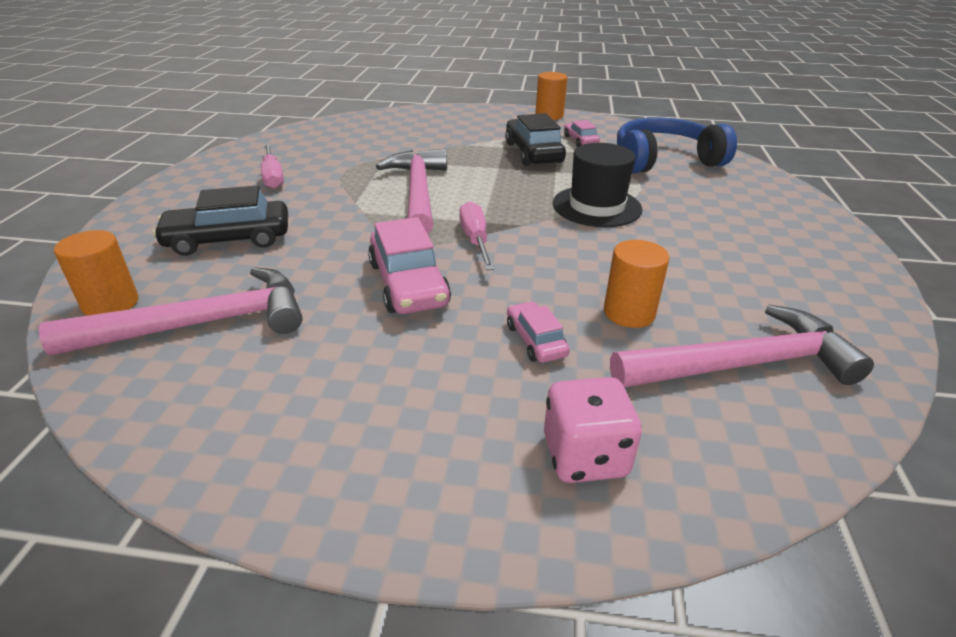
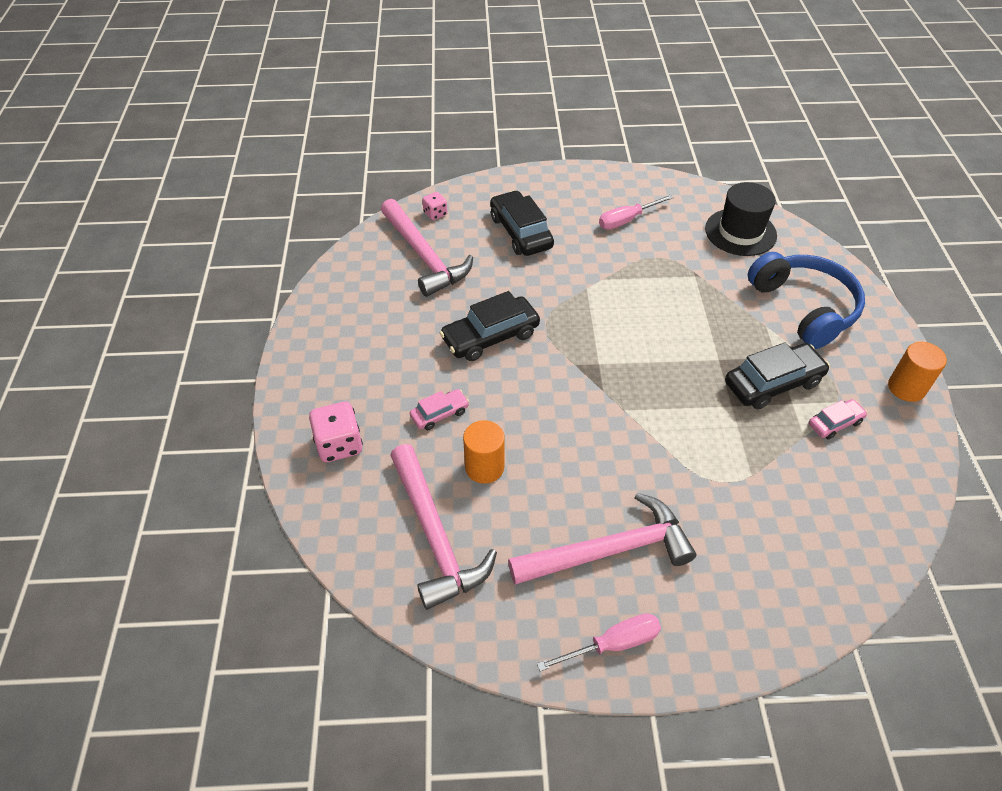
camera: 80 degrees right, 15 degrees up
orange cylinder [54,230,139,316] -> pink dice [422,192,447,220]
pink car [368,217,451,314] -> black car [440,291,540,361]
pink hammer [376,149,447,234] -> pink hammer moved to [508,493,696,585]
pink screwdriver [459,201,494,270] -> pink screwdriver moved to [537,613,661,671]
black hat [553,143,643,227] -> black hat moved to [705,182,777,256]
blue headphones [617,117,737,173] -> blue headphones moved to [748,252,865,349]

